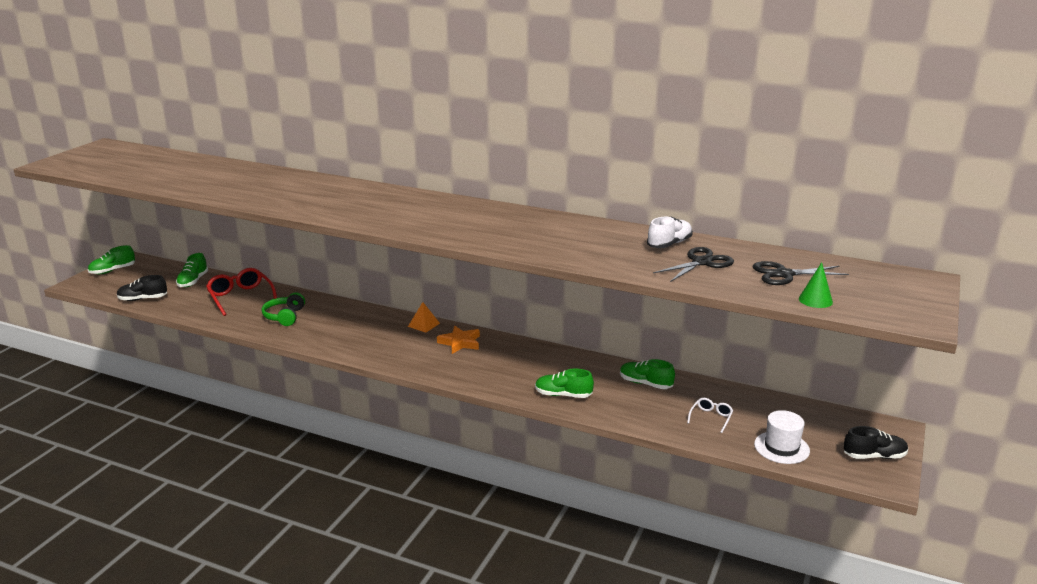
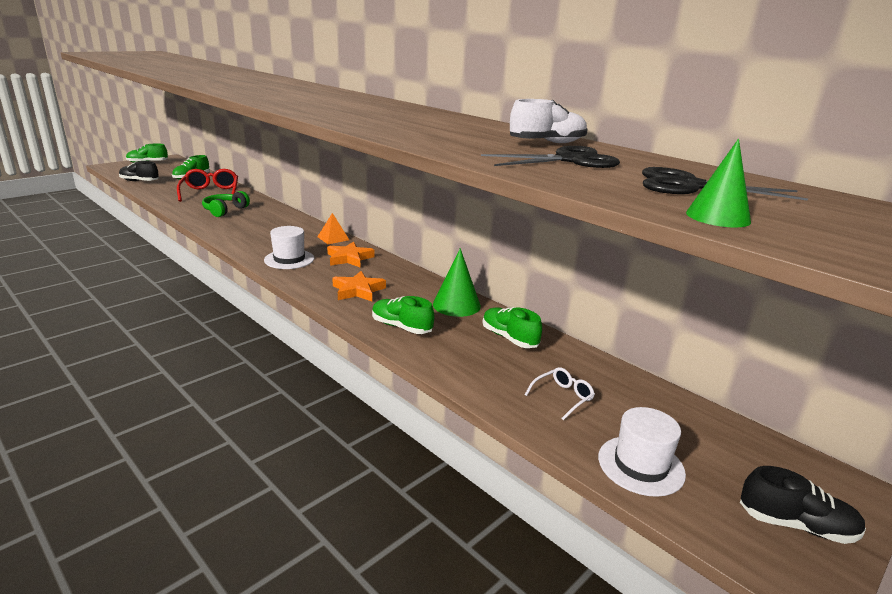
camera: 20 degrees right, 0 degrees up
none -> white hat [264,226,314,269]
none -> orange star [332,271,386,301]
none -> green cone [433,248,481,317]

